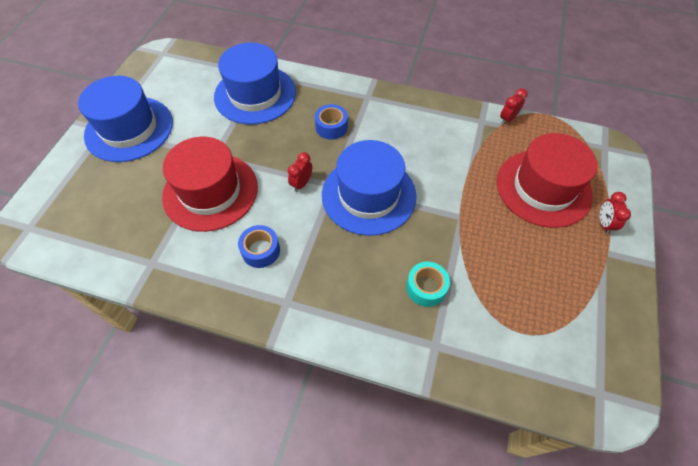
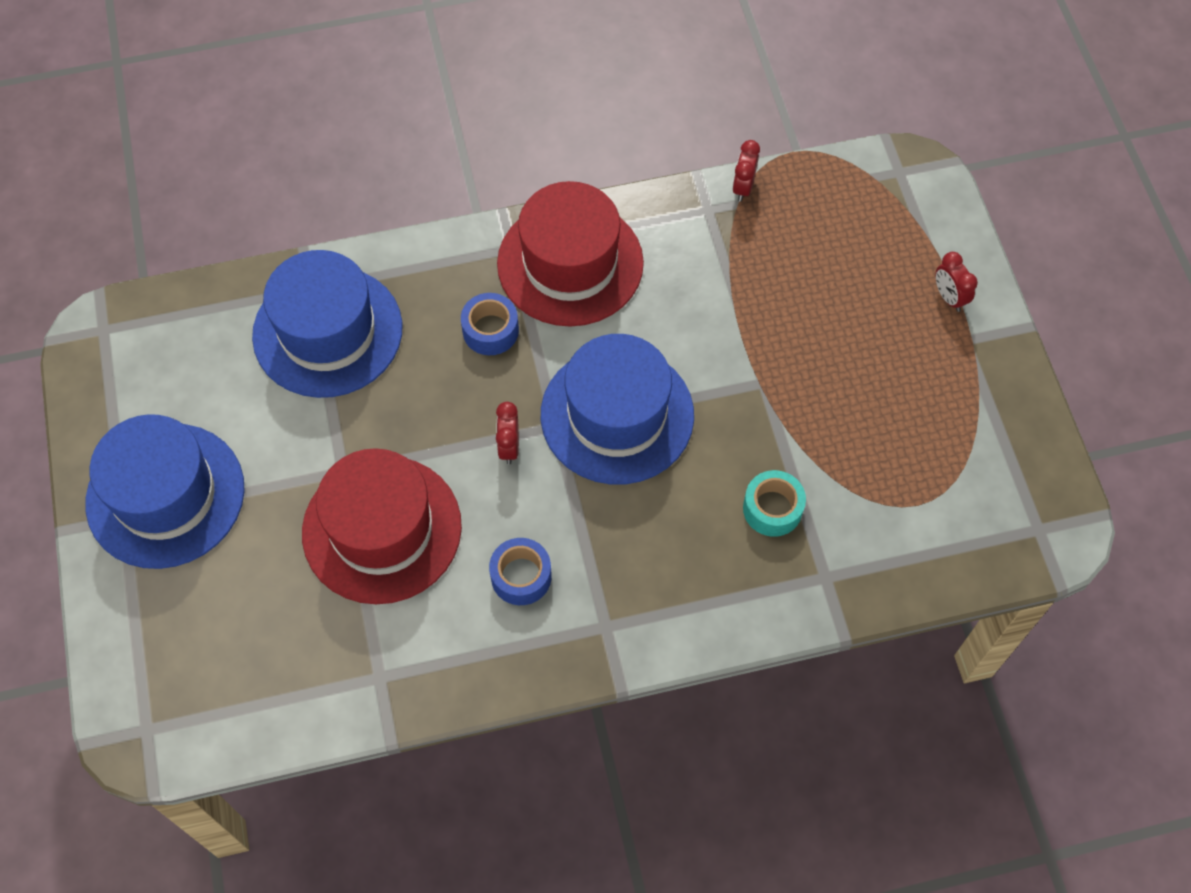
camera: 30 degrees left, 5 degrees up
red hat [497,133,597,228] -> red hat moved to [497,181,644,327]

